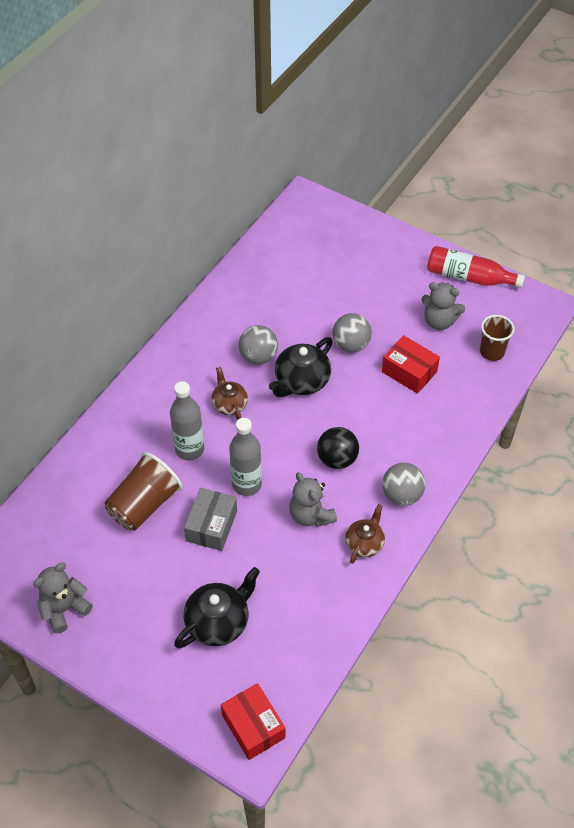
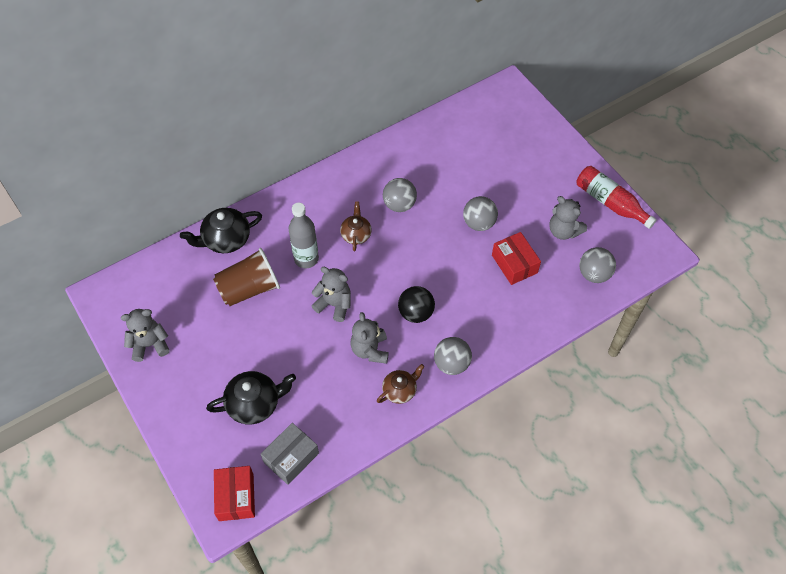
camera: 25 degrees right, 5 degrees up
grey box [184,488,237,551] -> grey box moved to [261,423,319,485]
grey bottle [229,418,262,496] -> grey teddy bear [312,267,351,322]
black teapot [269,337,333,397] -> black teapot moved to [180,208,262,253]
brown cup [480,315,515,361] -> grey ball [579,247,616,283]

